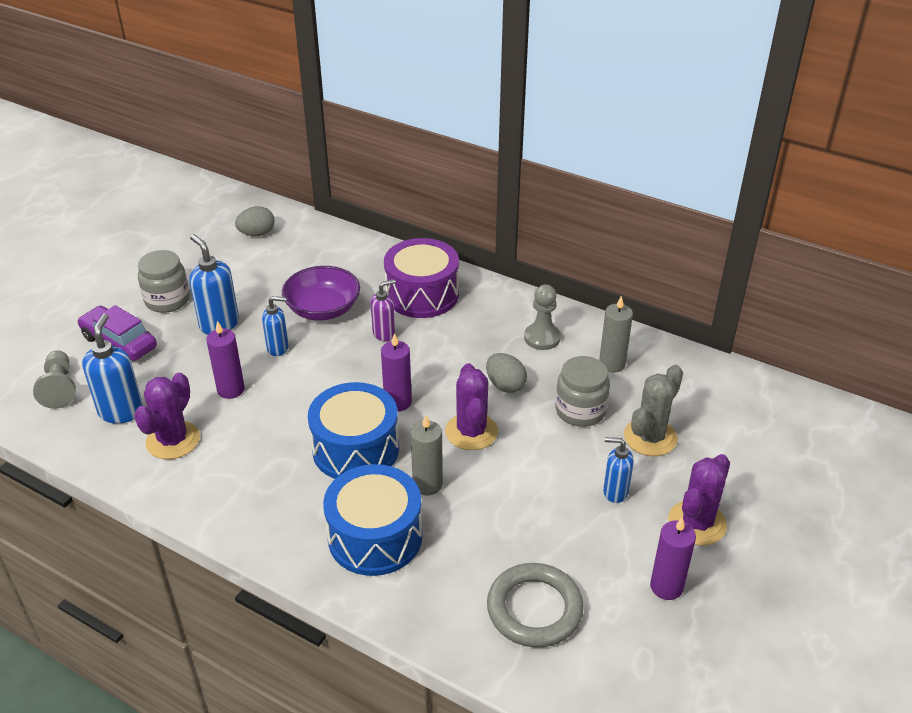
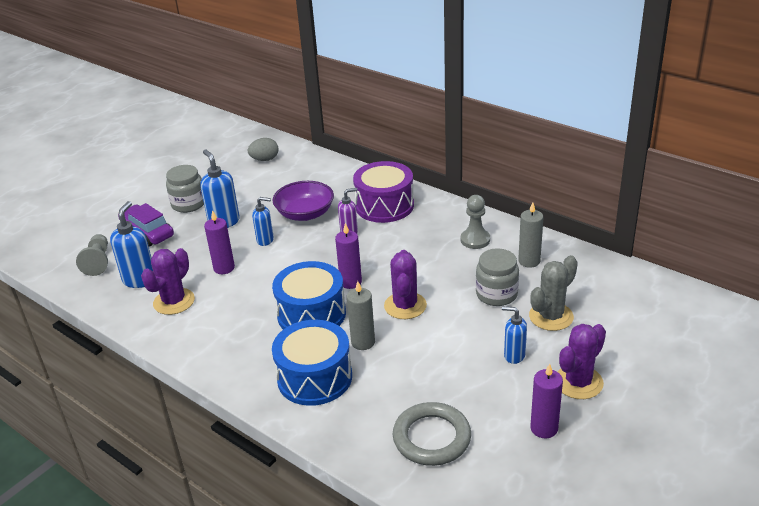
camera: 10 degrees right, 5 degrees down
grey egg [486,353,527,393] -> none

